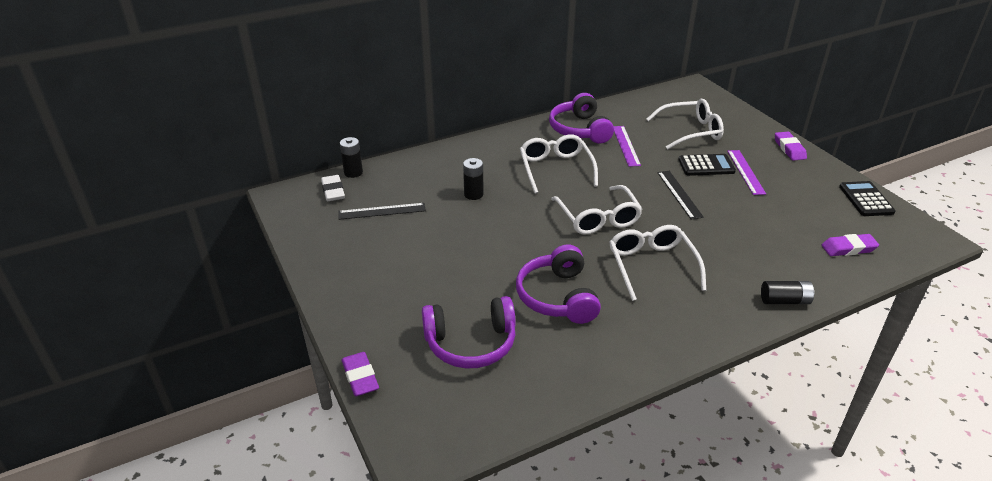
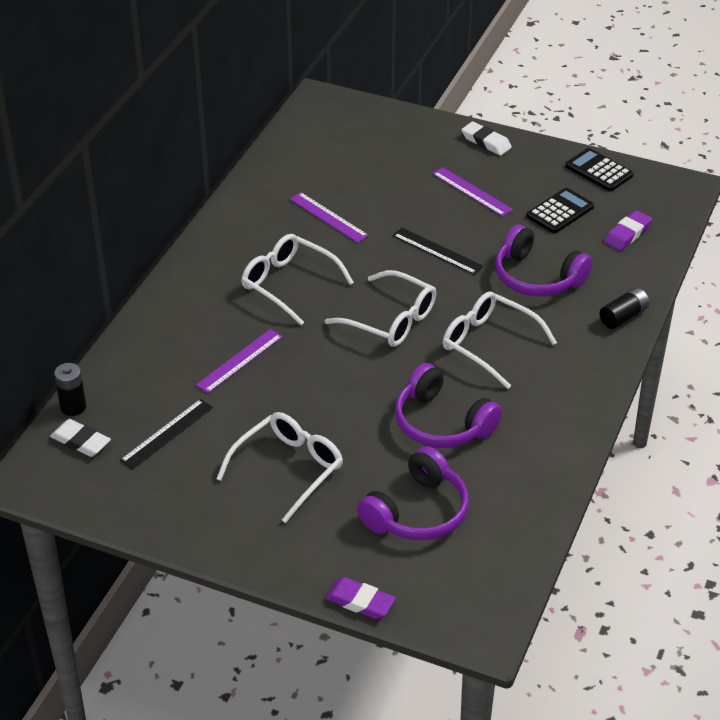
camera: 40 degrees left, 5 degrees up
black battery [463,158,484,200] -> purple ruler [196,329,283,393]
purple headphones [549,93,614,144] -> purple headphones moved to [495,225,592,297]
white glasses [646,99,724,149] -> white glasses moved to [216,412,343,523]
black calculator [678,154,736,176] -> black calculator moved to [527,188,594,233]
purple eraser [775,132,807,161] -> white eraser [462,121,512,156]

